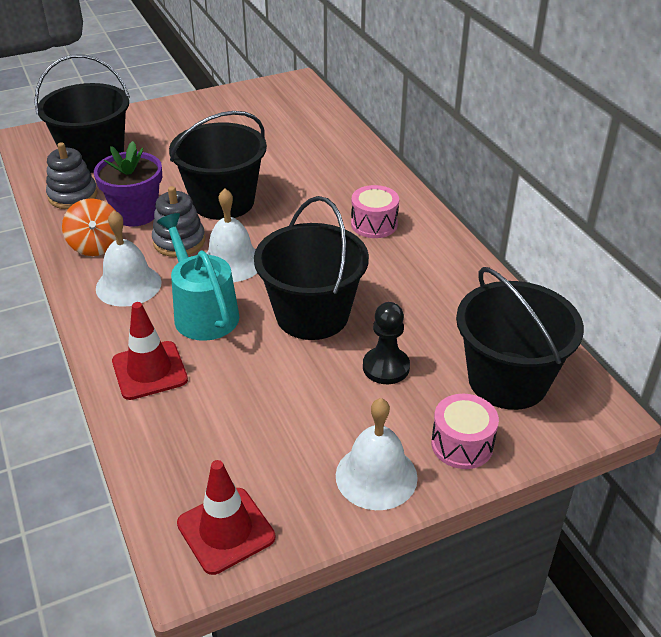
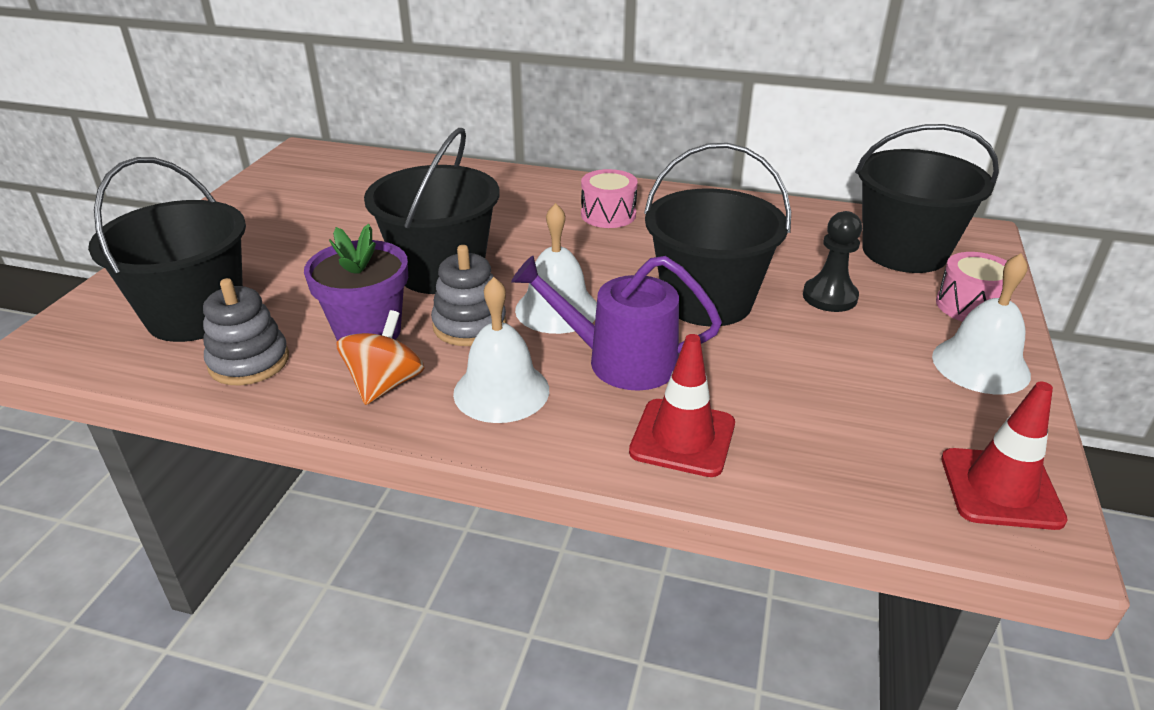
camera: 50 degrees left, 5 degrees down
orange spinning top [62,198,116,256] -> orange spinning top turned 90 degrees counterclockwise [337,310,425,405]
turquoise watering can [157,213,240,341] -> purple watering can [511,256,722,391]

